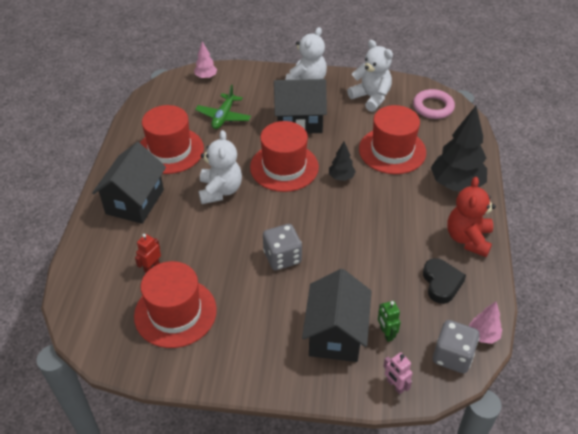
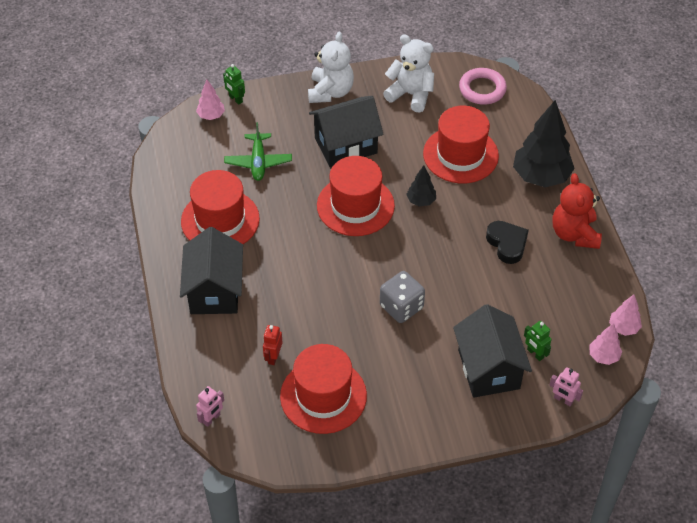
camera: 20 degrees left, 5 degrees up
white teddy bear [199,130,242,204] -> none
black heart [423,258,466,304] -> black heart moved to [486,221,529,264]
grey dice [433,320,479,373] -> pink tree [589,323,622,365]
none -> pink robot [196,386,224,427]
none -> green robot [223,64,245,105]

